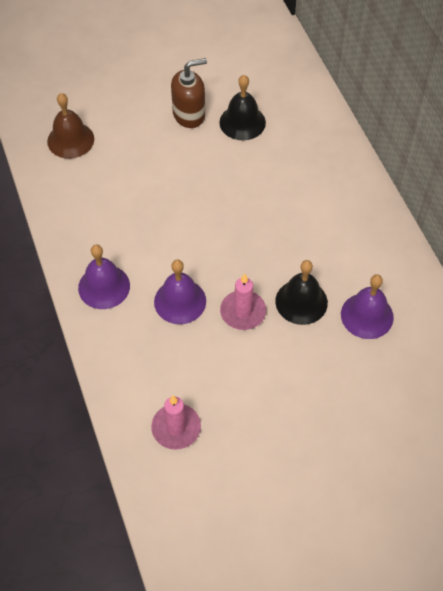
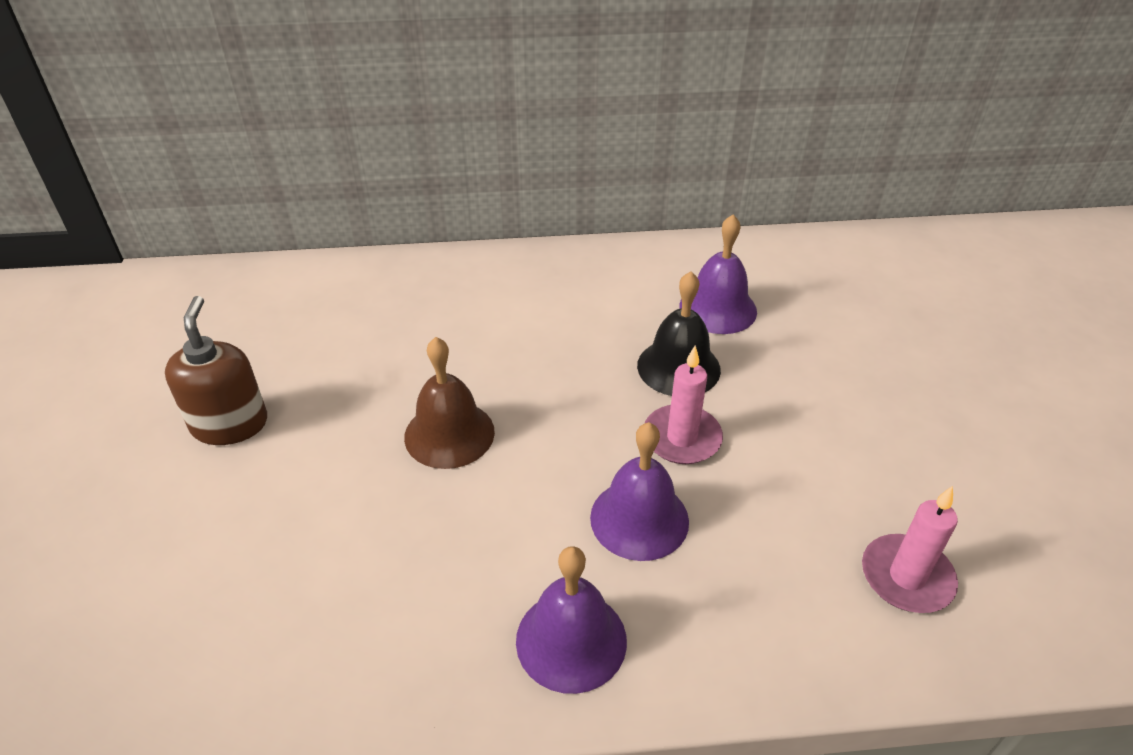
camera: 75 degrees left, 15 degrees down
brown bell [47,93,94,159] -> brown bell moved to [404,337,495,469]
black bell [219,75,266,140] -> none

